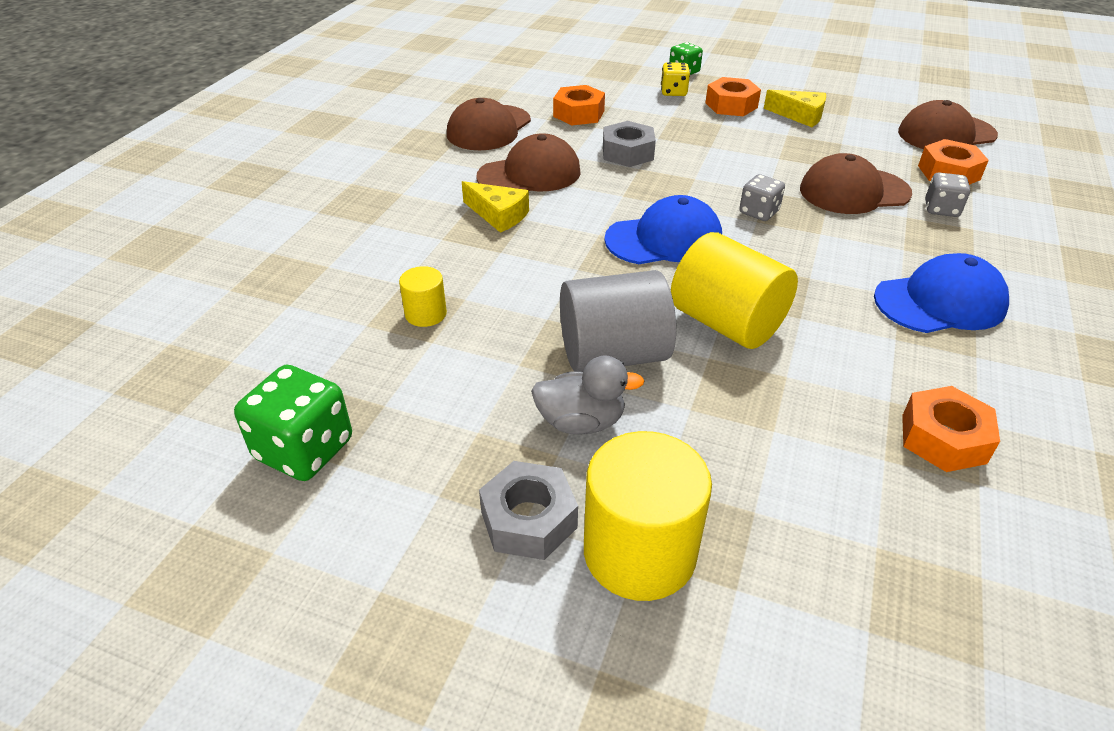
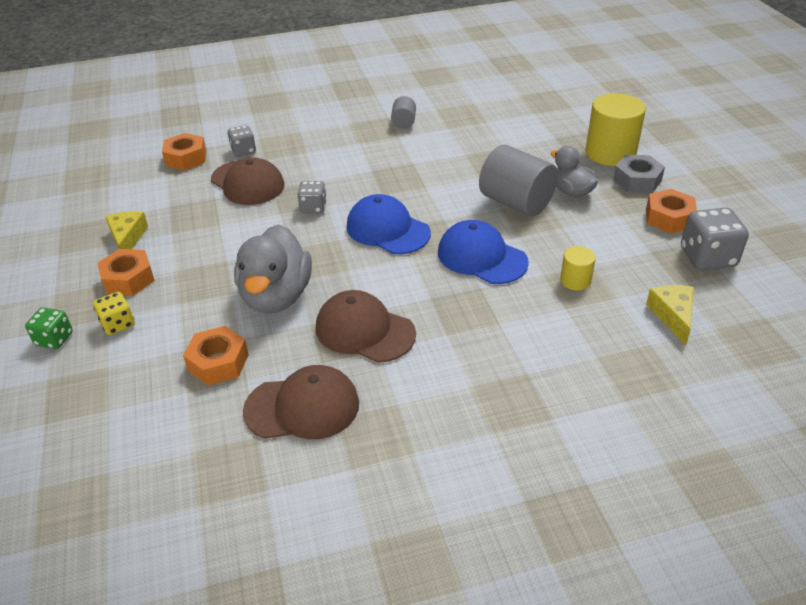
camera: 125 degrees left, 0 degrees up
green dice [234,365,352,481] -> grey dice [681,207,749,270]
yellow cheese [462,181,529,233] -> yellow cheese moved to [646,285,693,345]
grey nut [603,121,656,167] -> grey duck [234,224,312,313]
yellow cylinder [671,232,798,349] -> none
blue cap [874,253,1009,333] -> blue cap moved to [438,220,529,284]
brown cap [898,100,998,149] -> none
orange nut [902,386,1000,472] -> orange nut moved to [646,189,697,233]
none -> grey cylinder [391,96,416,129]

